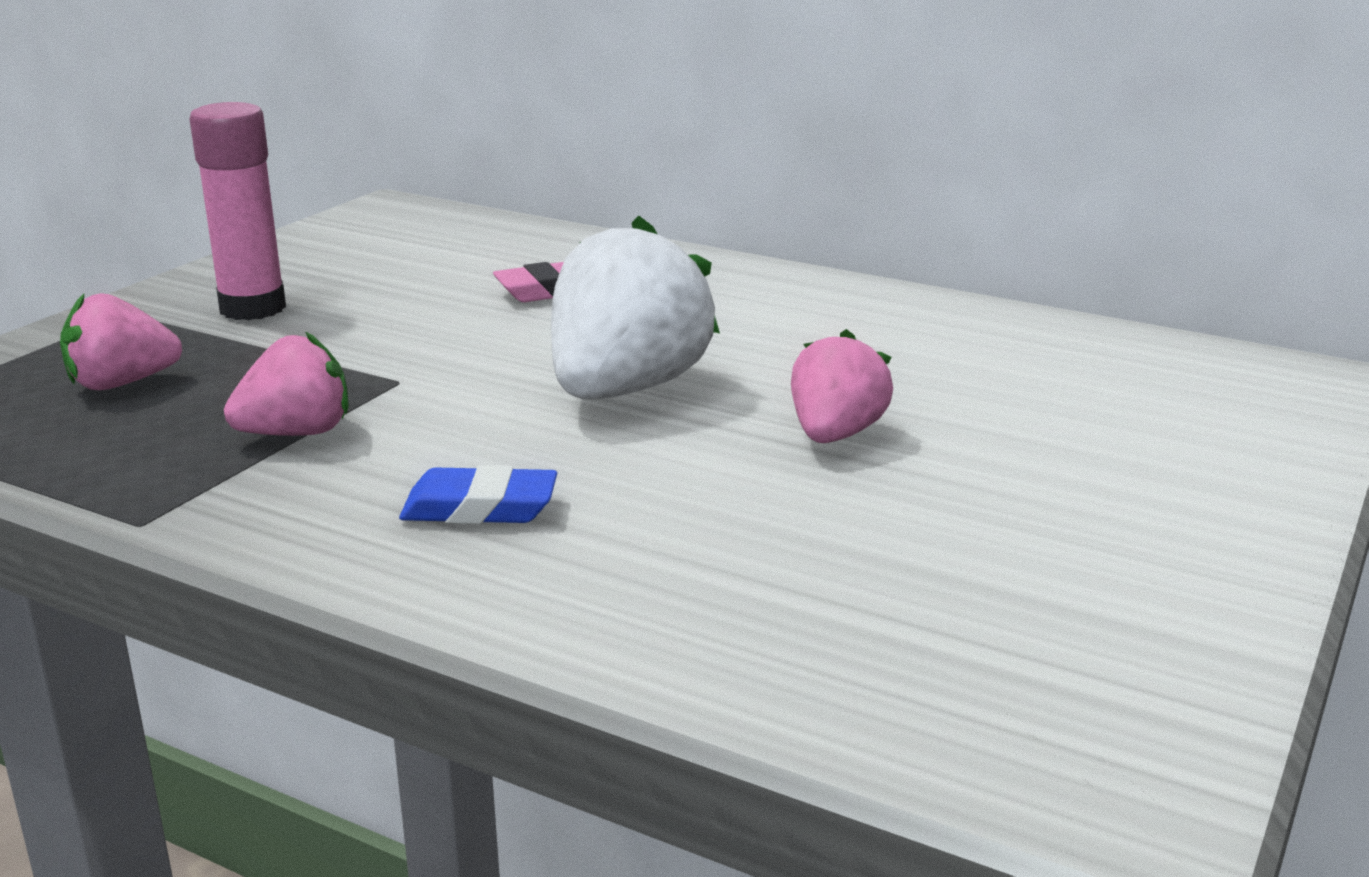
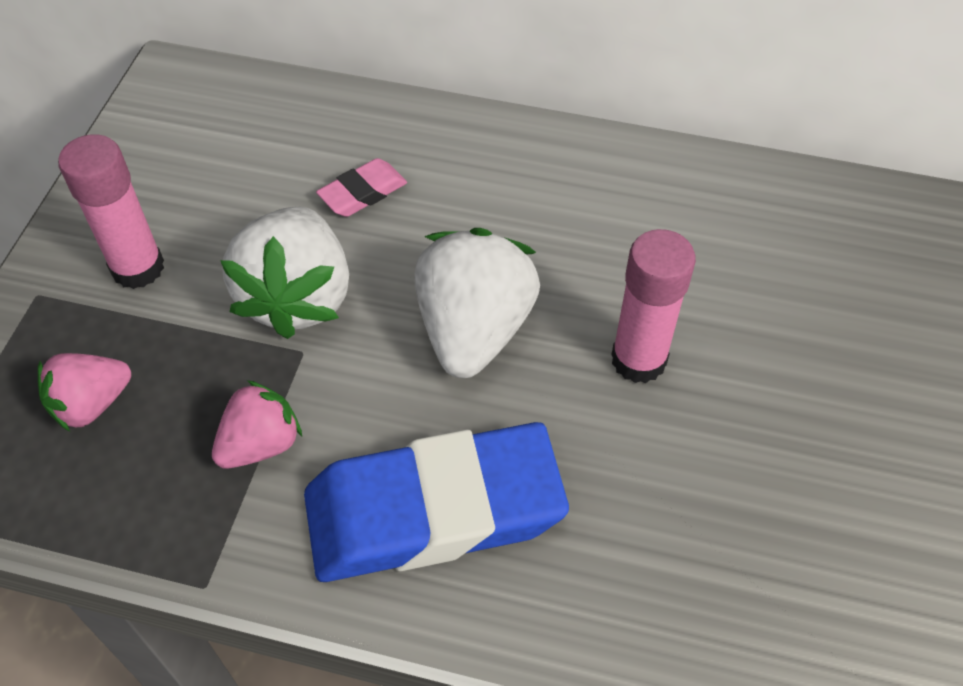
camera: 15 degrees left, 30 degrees up
blue eraser [399,465,557,524] -> blue eraser [304,422,569,582], size x2.36
pink strawberry [791,329,893,443] -> pink glue stick [611,229,696,383]
none -> white strawberry [220,207,349,339]

